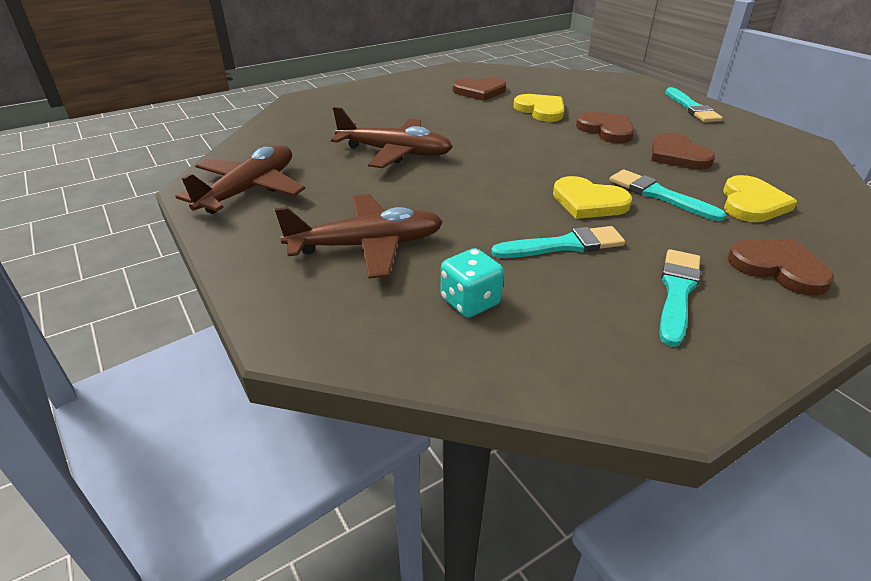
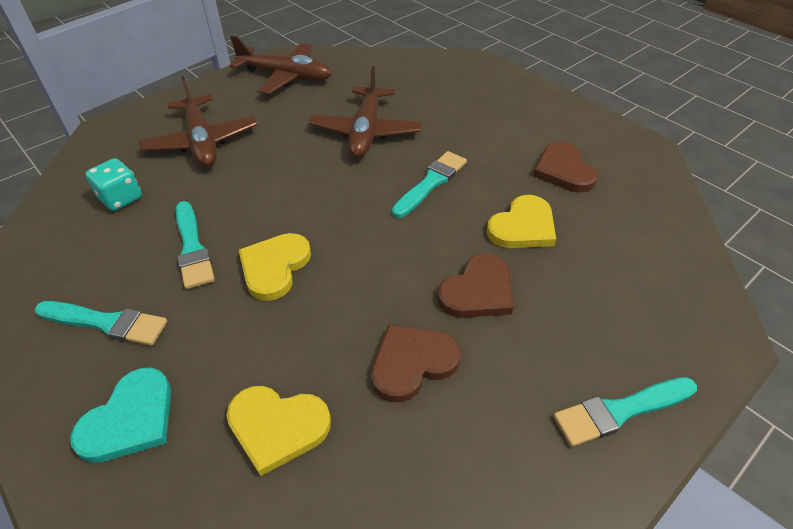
camera: 80 degrees right, 10 degrees up
turquoise brush [609,169,726,221] -> turquoise brush moved to [392,151,467,218]
brown heart [727,239,834,296] -> turquoise heart [70,368,171,463]

